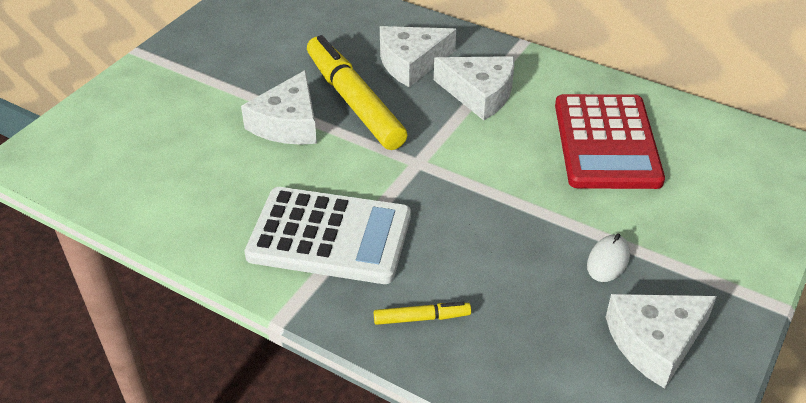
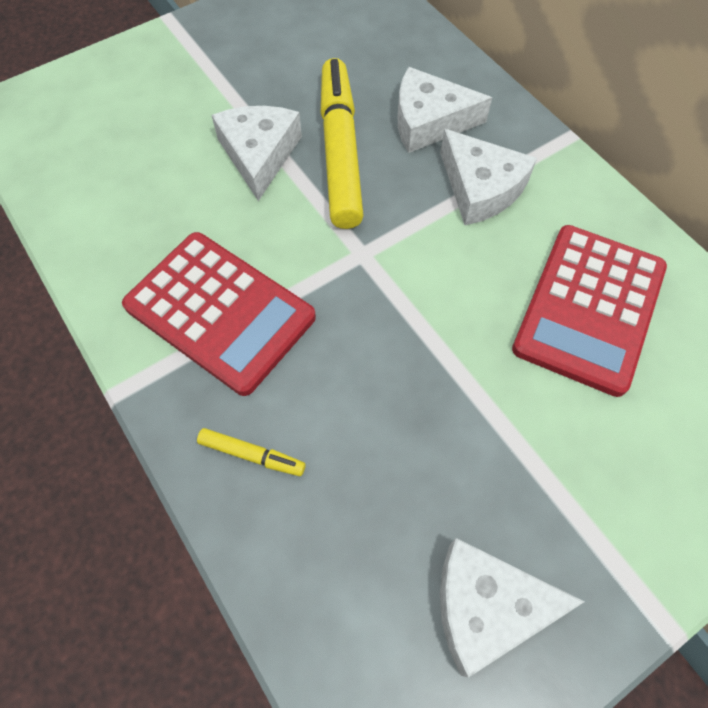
camera: 25 degrees right, 20 degrees up
white cheese [241,70,317,145] -> white cheese turned 135 degrees clockwise [211,106,302,201]
white calculator [244,187,411,284] -> red calculator [122,232,316,396]
white mouse [587,234,630,282] -> none

